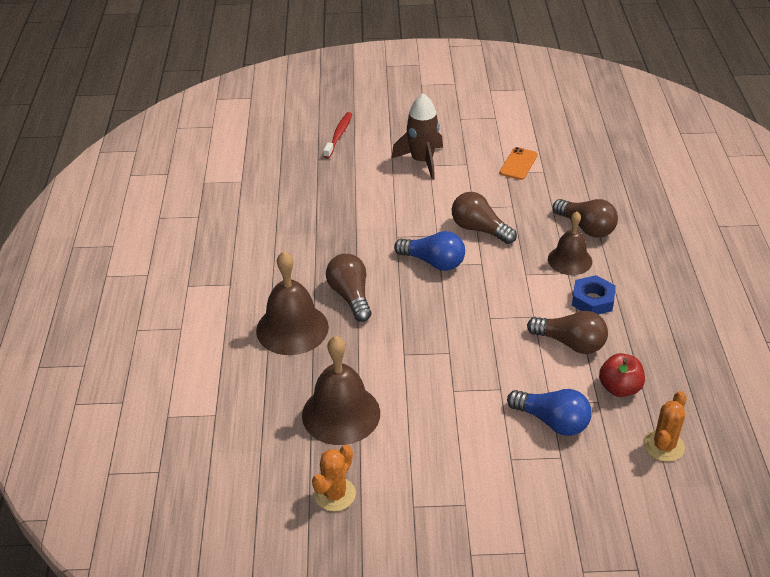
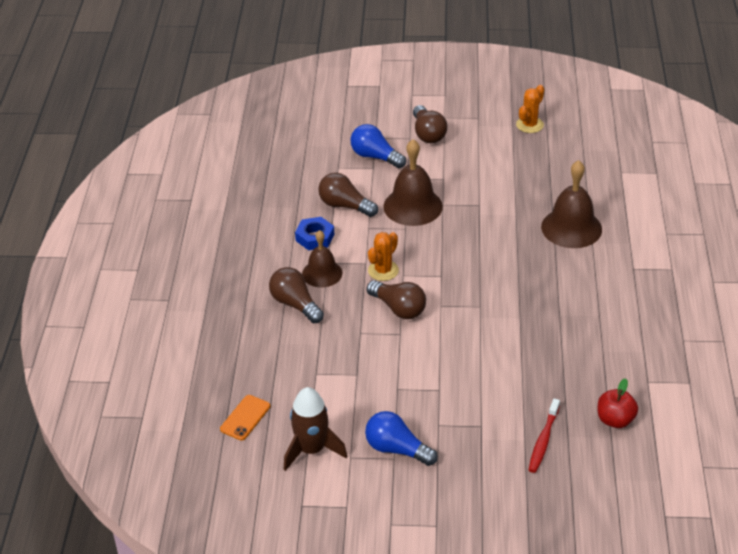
camera: 175 degrees left, 0 degrees up
brown bell [302,336,380,445] -> brown bell moved to [383,139,443,226]
brown light bulb [326,254,371,322] -> brown light bulb moved to [413,105,447,143]
brown rocket [391,93,443,179] -> brown rocket moved to [284,387,347,471]
blue light bulb [394,231,465,271] -> blue light bulb moved to [365,411,438,466]
orange phone [500,147,538,180] -> orange phone moved to [220,395,270,440]
red apple [599,353,645,397] -> red apple moved to [598,378,638,428]
orange cactus [644,391,686,462] -> orange cactus moved to [368,232,399,281]

